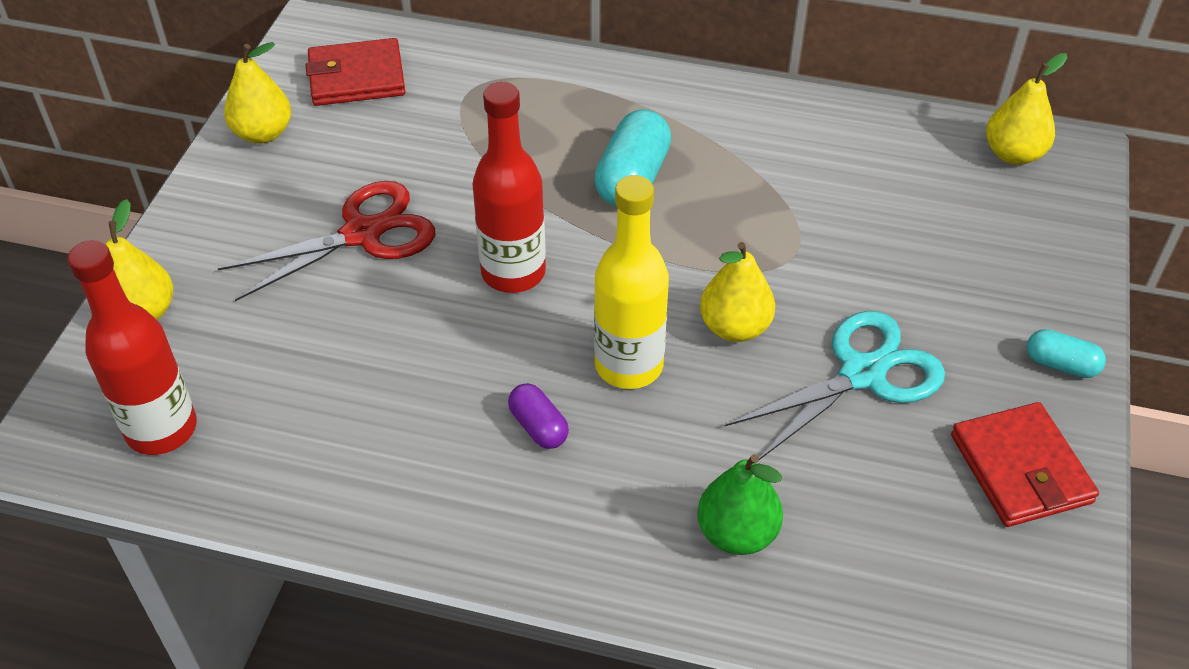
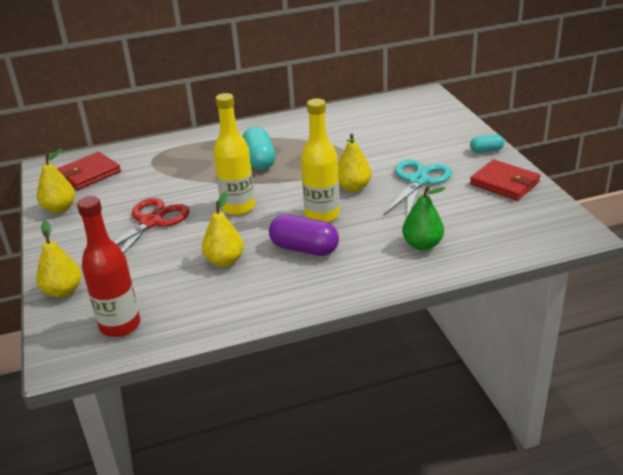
camera: 30 degrees left, 15 degrees down
red bottle [472,82,546,293] -> yellow bottle [214,93,255,215]
purple capsule [508,383,569,449] -> purple capsule [269,214,339,256], size x1.77
yellow pear [986,53,1067,165] -> yellow pear moved to [202,191,244,267]

